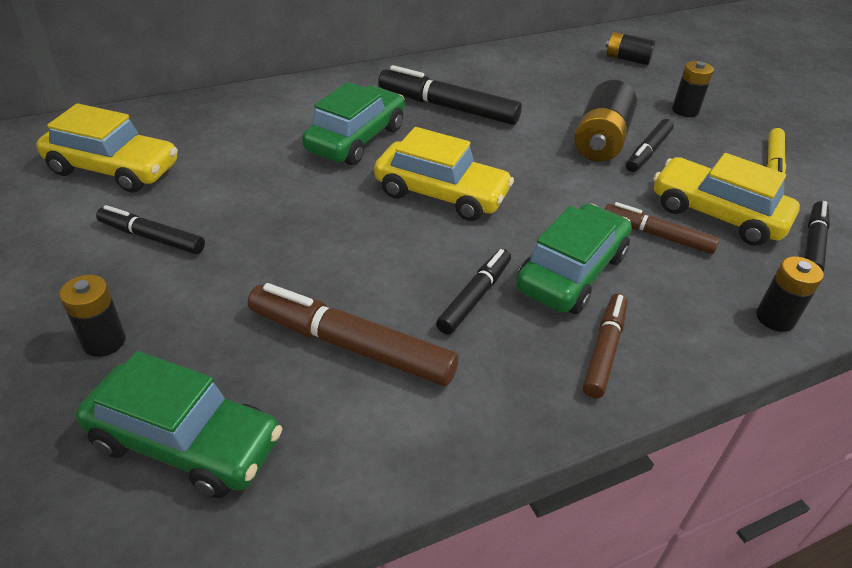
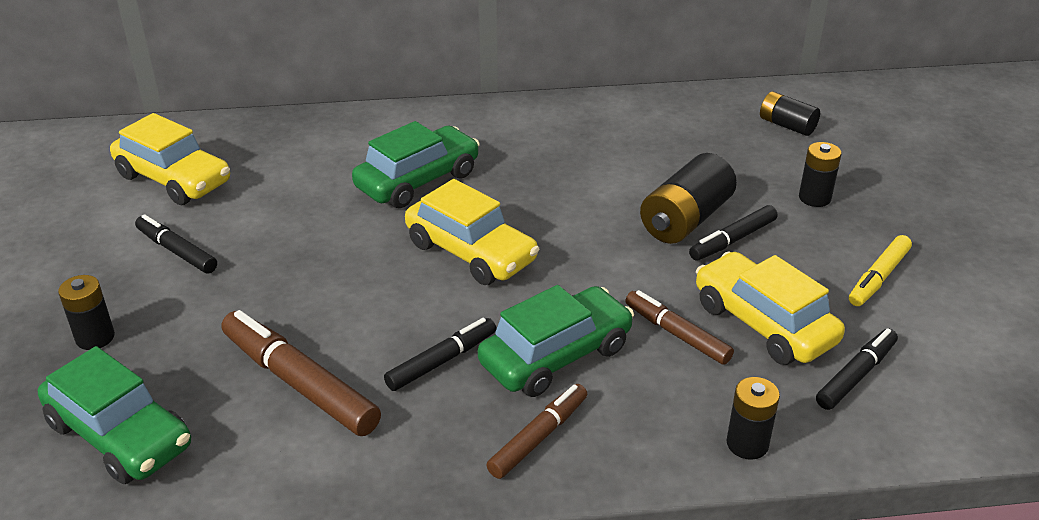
camera: 20 degrees right, 5 degrees down
black marker [378,65,522,125] -> none

